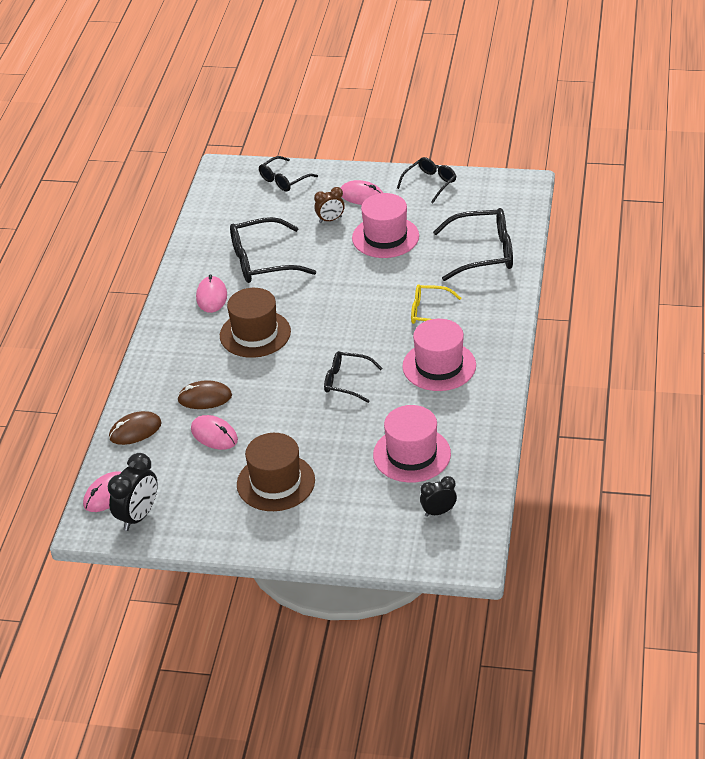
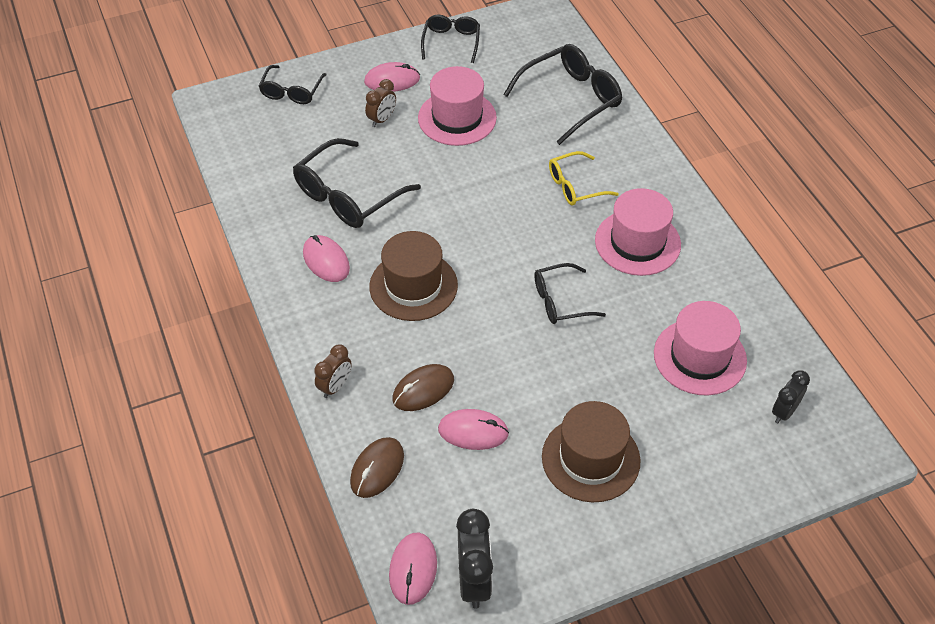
camera: 35 degrees left, 10 degrees up
none -> brown clock [314,344,352,398]

